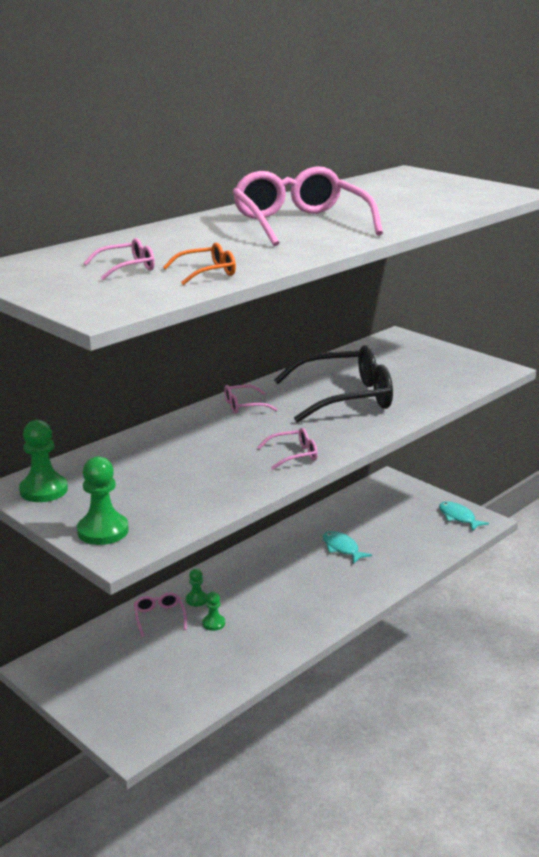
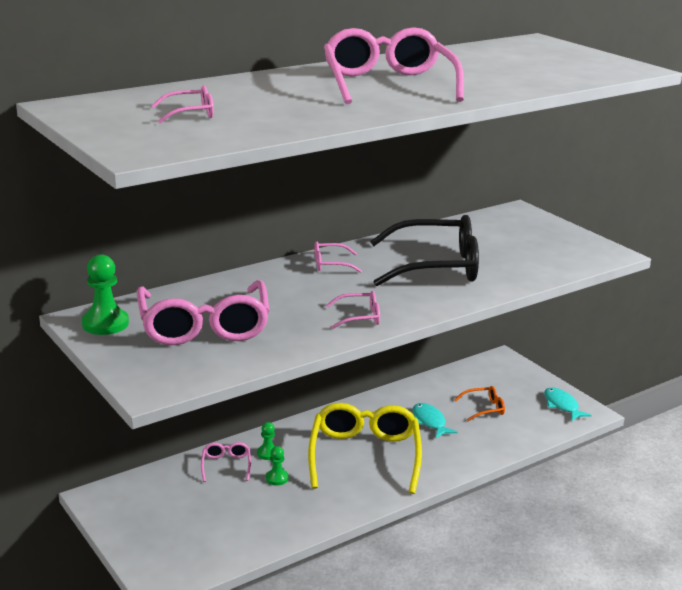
camera: 10 degrees right, 0 degrees up
green pawn [77,456,129,545] -> none
orange glasses [163,243,236,285] -> orange glasses moved to [454,386,505,421]
none -> pink glasses [137,280,270,345]
none -> yellow glasses [308,403,422,494]

